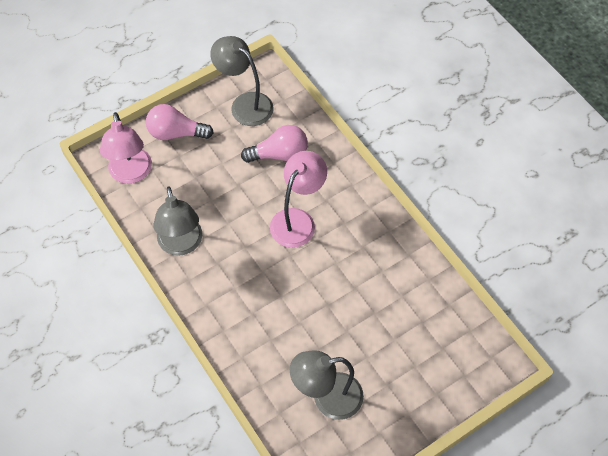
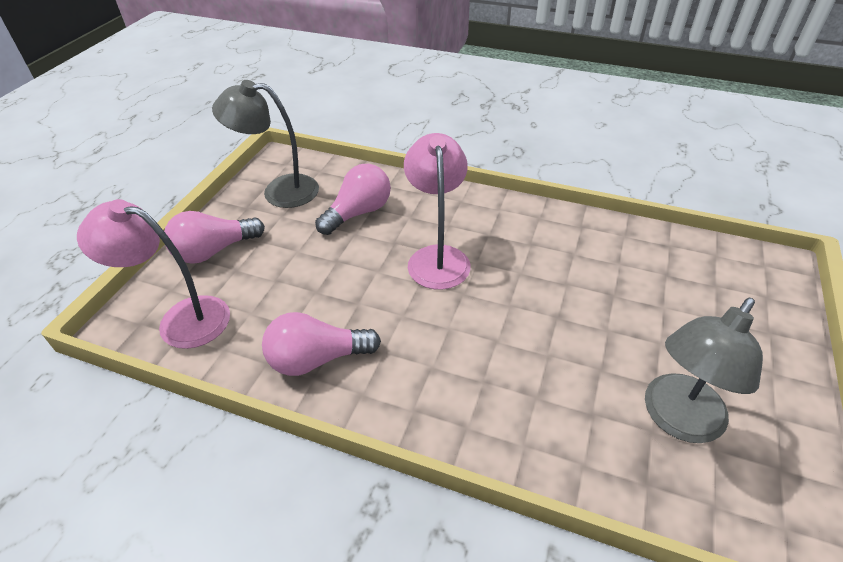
camera: 35 degrees left, 15 degrees down
pink lamp [100,112,152,184] -> pink lamp turned 150 degrees clockwise [77,199,230,349]
grey lamp [153,186,202,256] -> pink light bulb [262,312,381,376]

